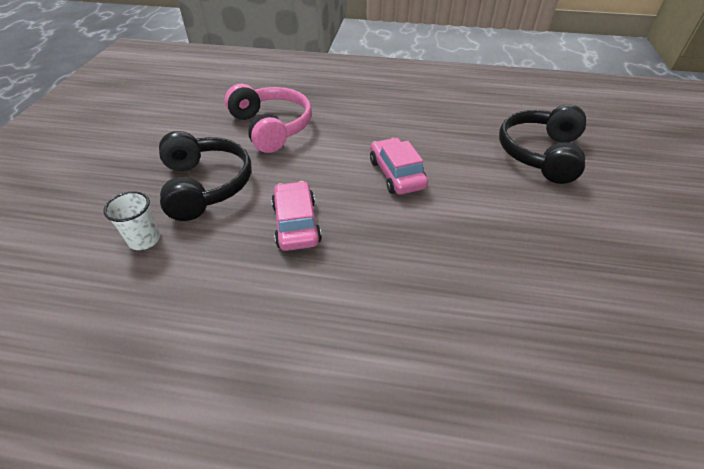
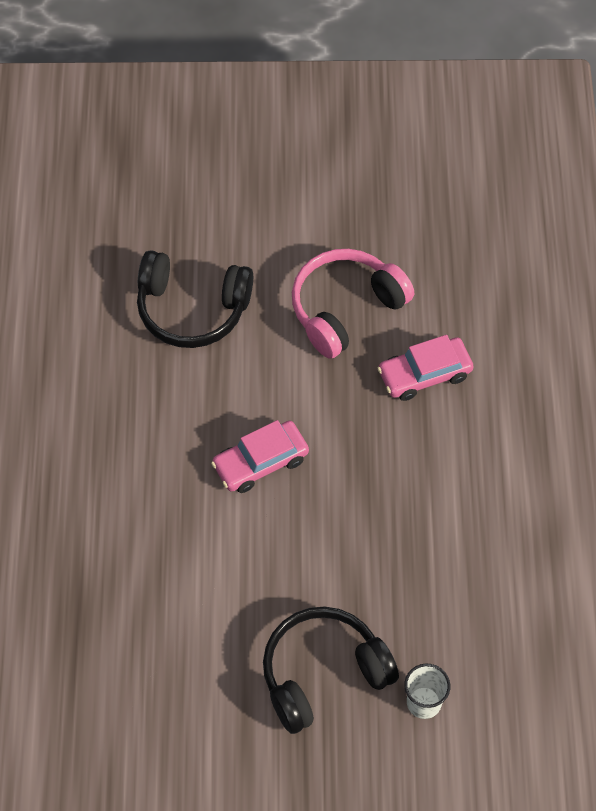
camera: 100 degrees left, 15 degrees up
pink headphones [225,84,312,153] -> pink headphones moved to [292,249,414,359]
pink car [271,181,322,251] -> pink car moved to [378,335,474,401]

